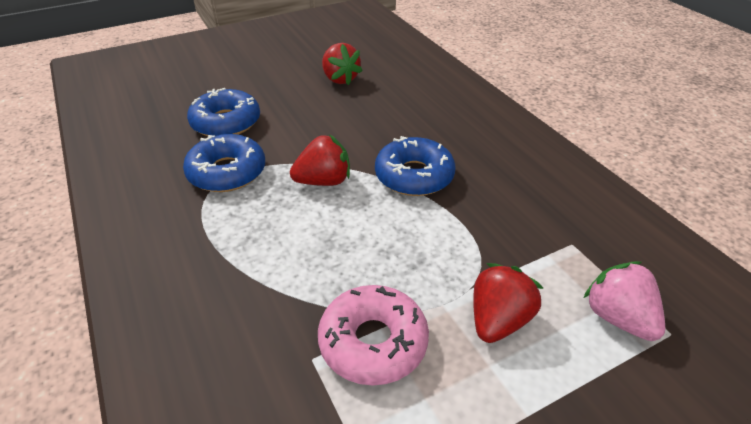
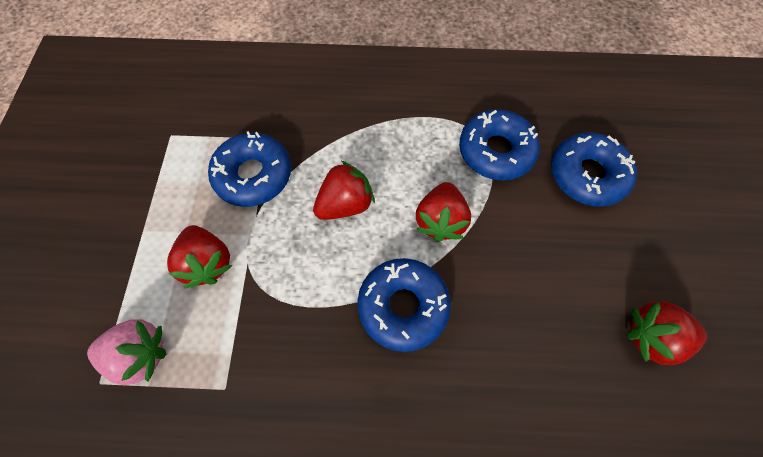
camera: 120 degrees right, 25 degrees up
pink donut [318,285,429,386] -> blue donut [208,131,291,207]
none -> red strawberry [313,161,375,220]

